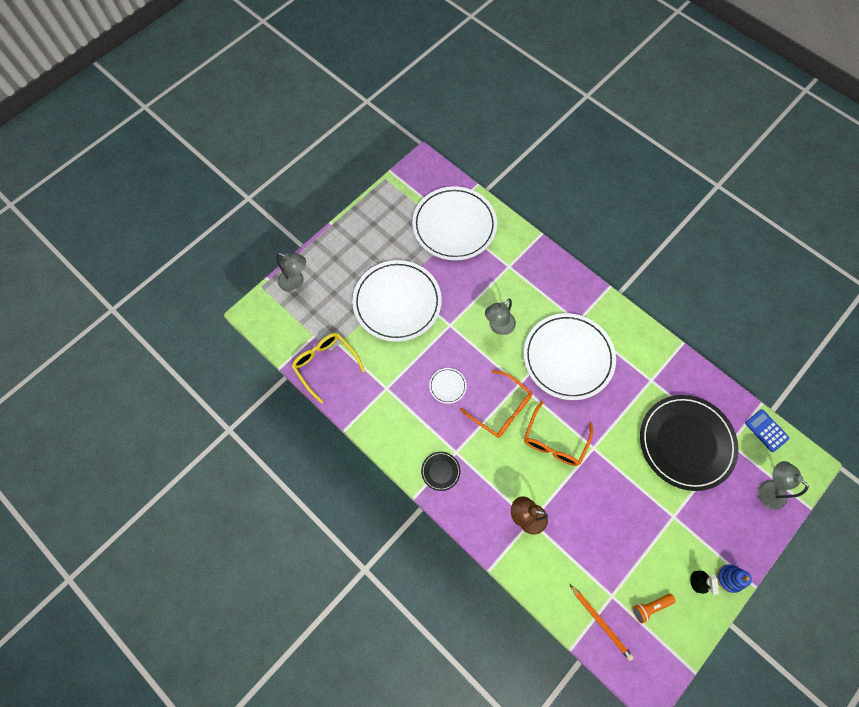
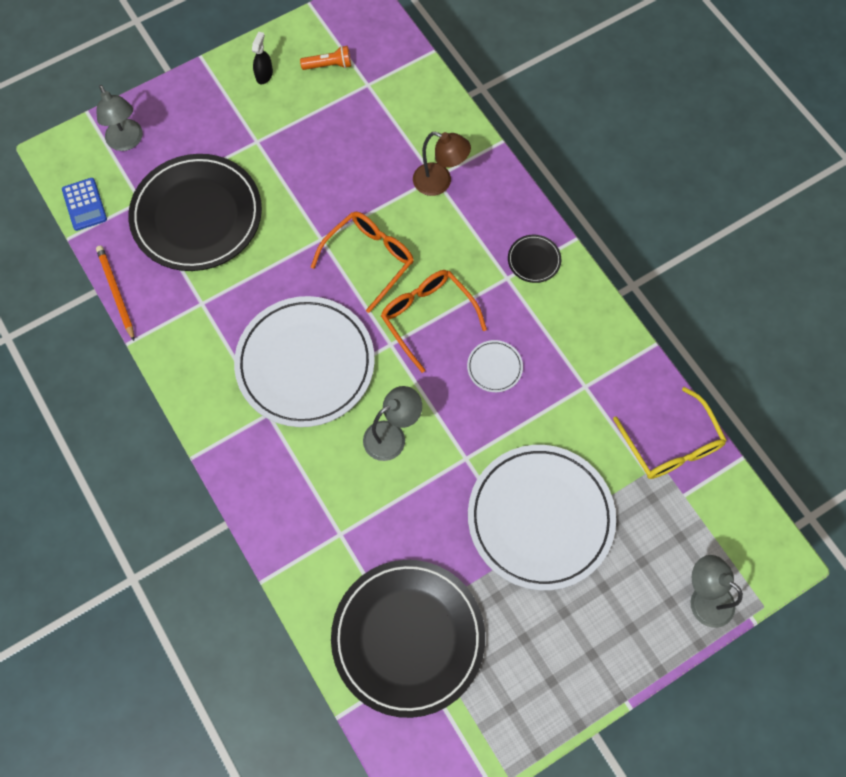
camera: 165 degrees left, 0 degrees up
white plate [412,186,497,261] -> black plate [331,560,485,718]
orange pencil [570,585,634,661] -> orange pencil moved to [96,246,134,341]
blue stacking toy [717,565,752,593] -> none

